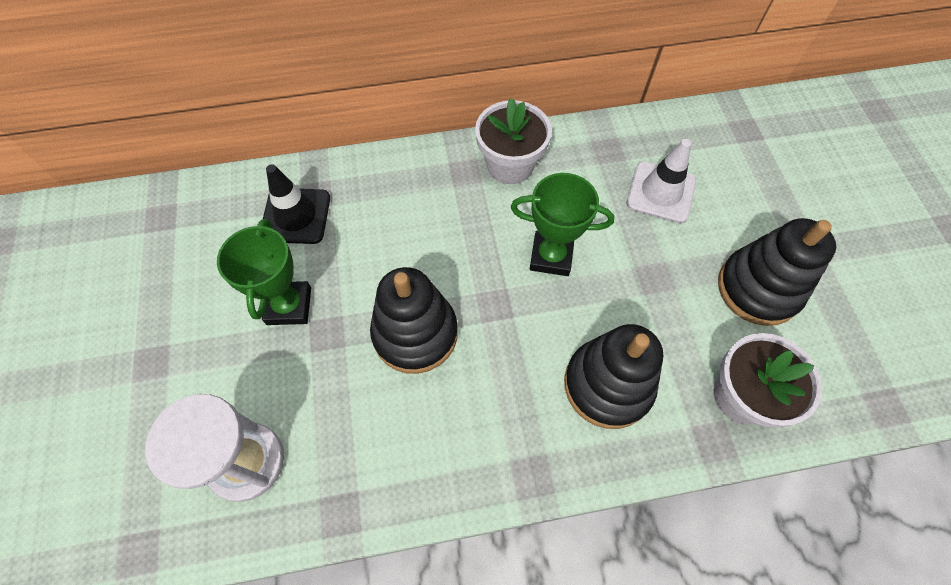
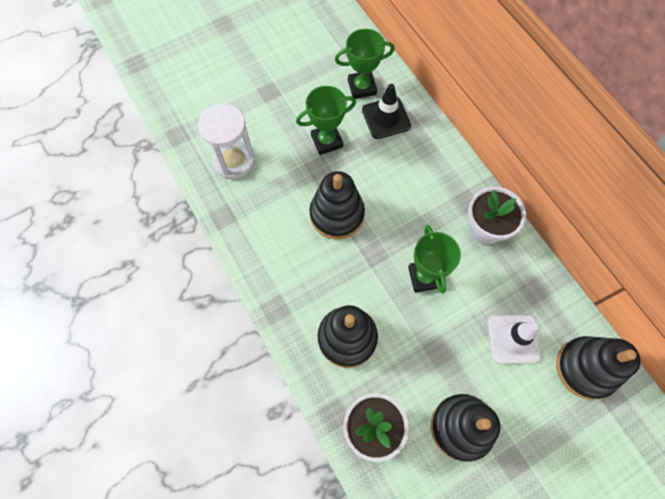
camera: 70 degrees right, 5 degrees up
none -> green trophy [335,29,395,99]
none -> black stacking toy [556,336,641,400]

